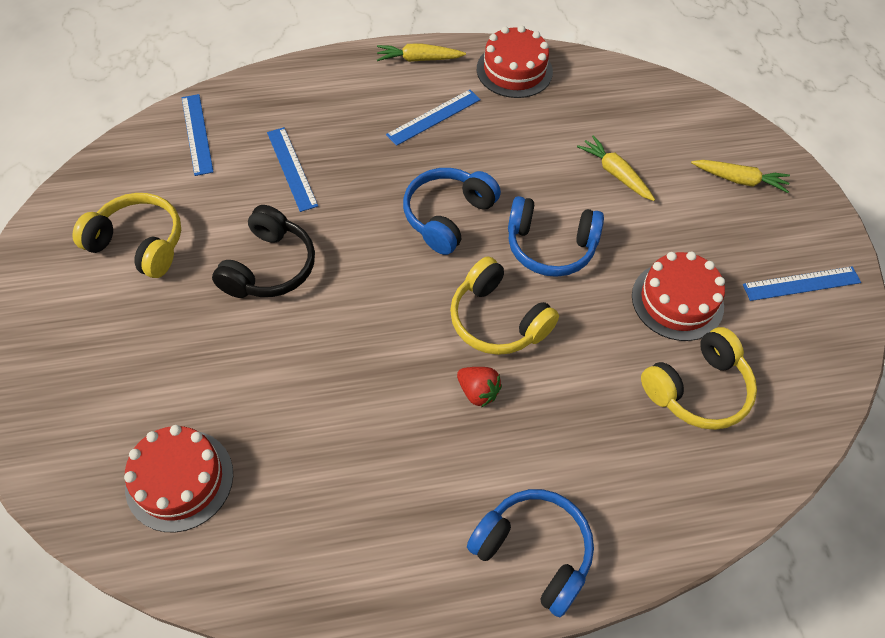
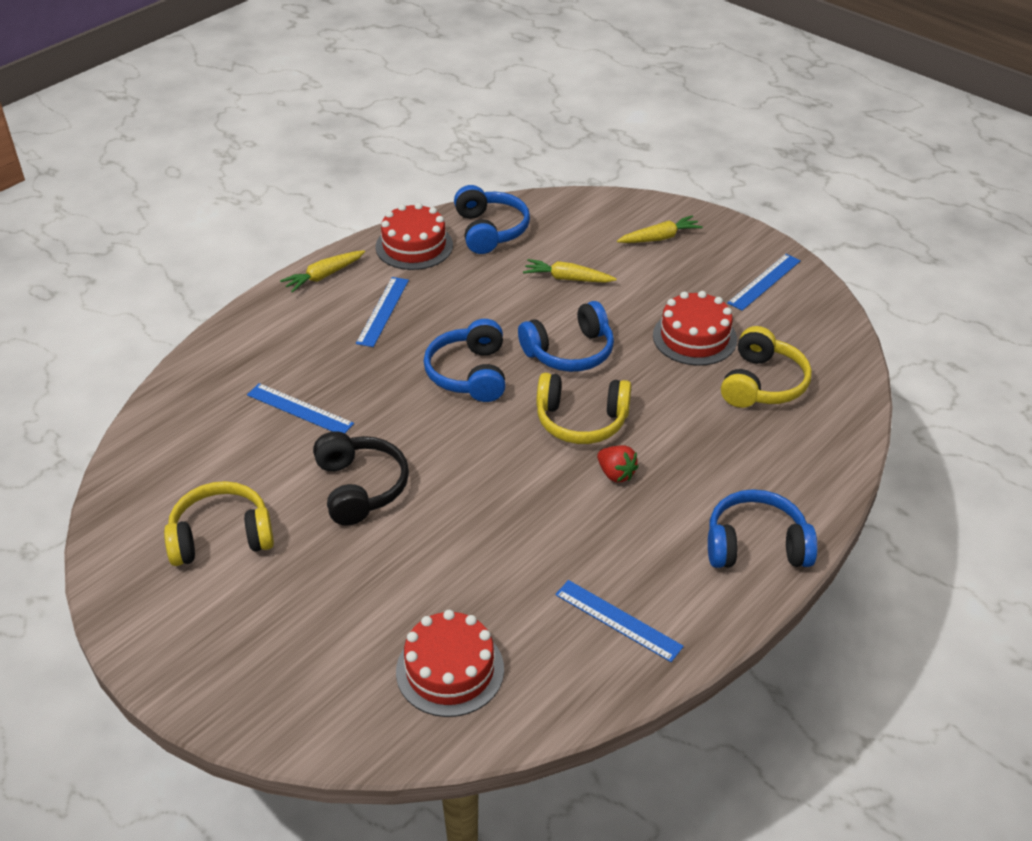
camera: 35 degrees left, 15 degrees down
blue ruler [182,94,214,176] -> blue ruler moved to [555,580,684,662]
red strawberry [457,367,502,407] -> red strawberry turned 45 degrees clockwise [597,445,639,483]
none -> blue headphones [454,185,530,254]

